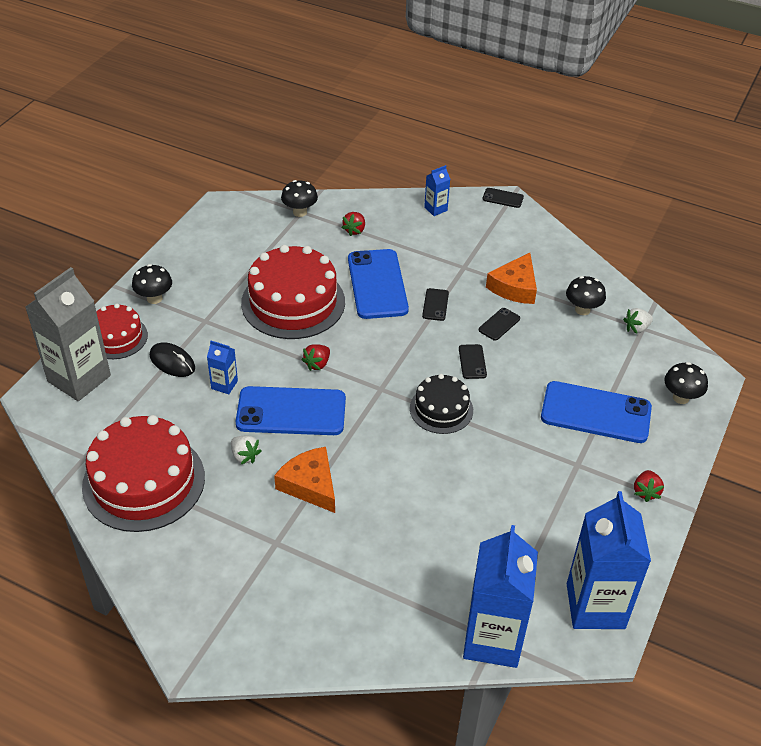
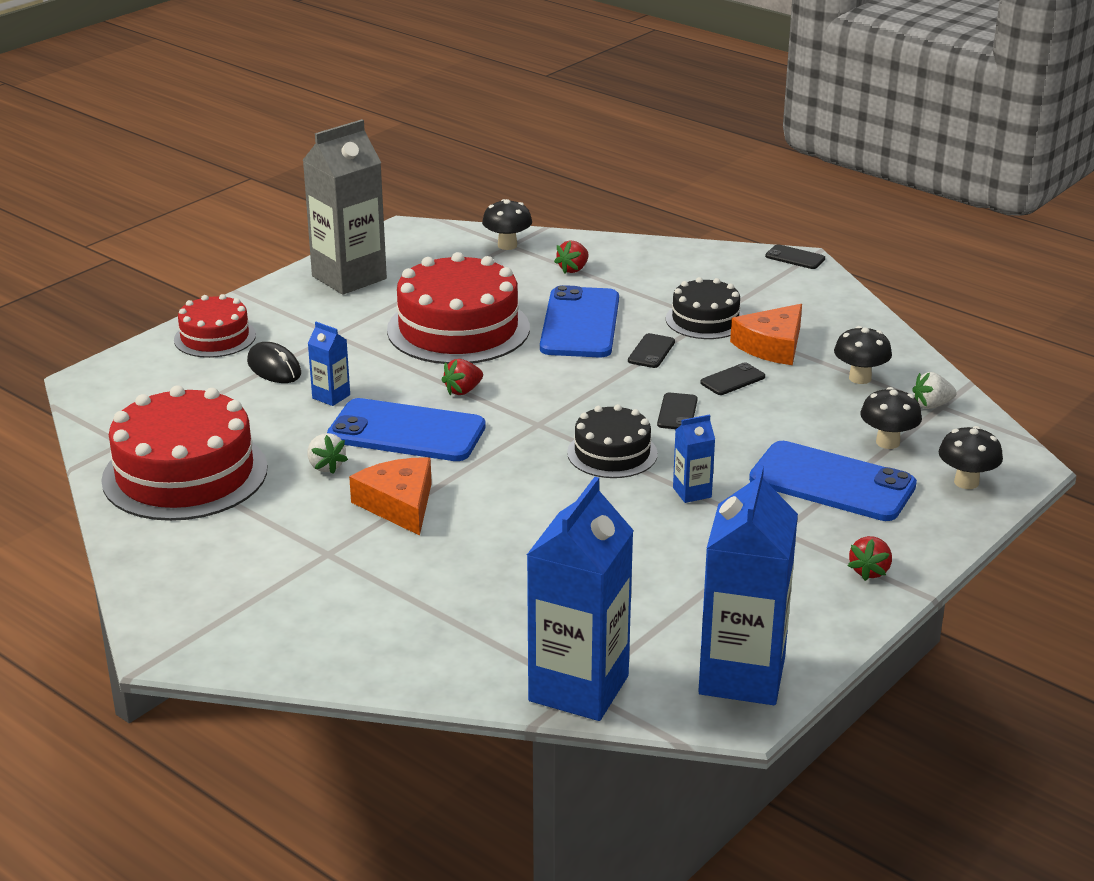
camera: 15 degrees right, 15 degrees down
grey carton [26,267,111,401] -> grey carton moved to [303,119,387,295]
black mushroom [132,264,172,304] -> black mushroom moved to [860,387,922,449]
blue carton [424,165,450,216] -> blue carton moved to [673,415,715,503]
none -> black cake [666,277,743,339]

